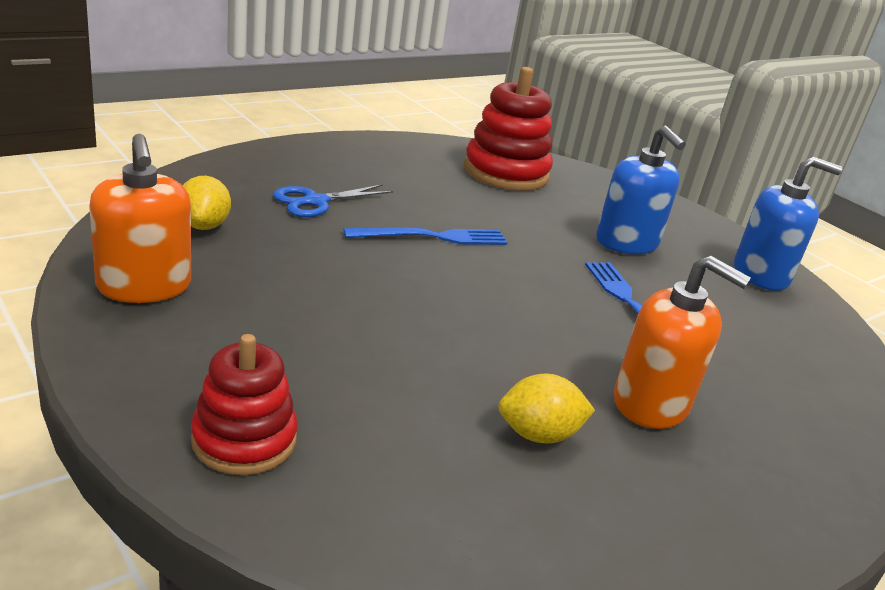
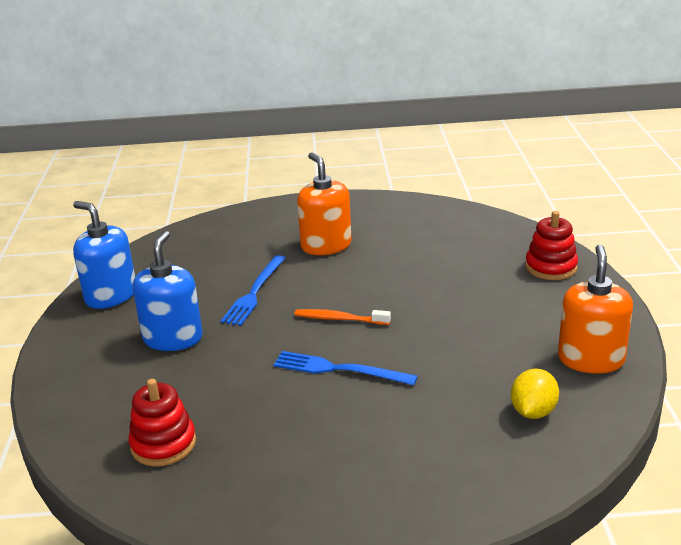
camera: 140 degrees left, 0 degrees up
blue scissors [273,184,393,217] -> none
red stacking toy [464,67,553,191] -> red stacking toy [128,379,196,466], size x0.64
yellow lemon [498,373,595,443] -> none
none -> orange toothbrush [294,309,391,325]

